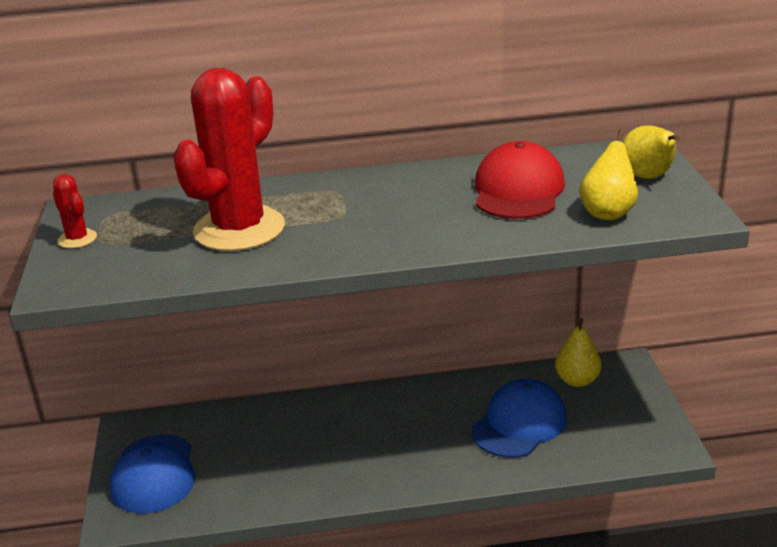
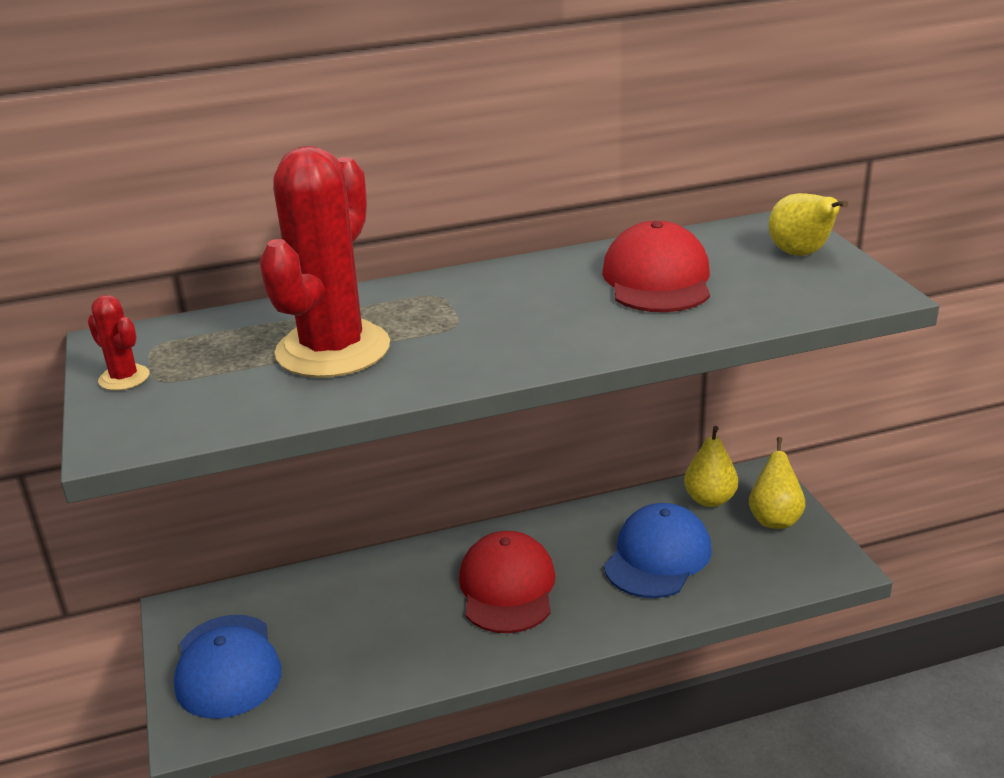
camera: 10 degrees left, 0 degrees up
yellow pear [579,129,638,220] -> yellow pear moved to [749,437,805,529]
none -> red cap [459,531,556,633]

